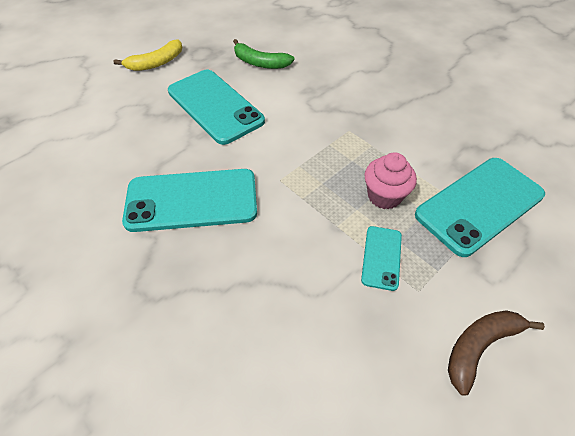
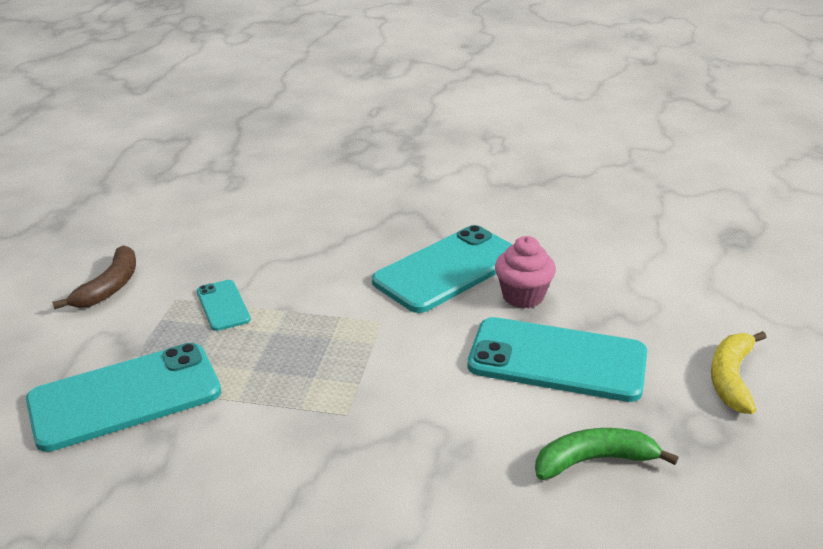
camera: 145 degrees right, 20 degrees down
pink cupcake [364,153,417,209] -> pink cupcake moved to [495,236,556,309]
turquoise phone [415,158,545,257] -> turquoise phone turned 45 degrees clockwise [26,343,221,452]

